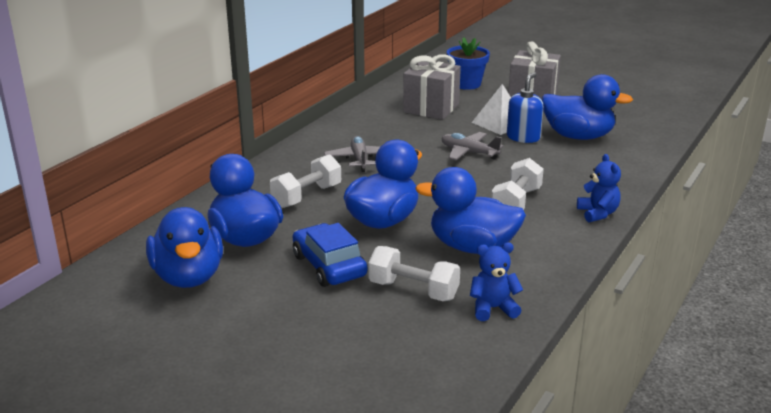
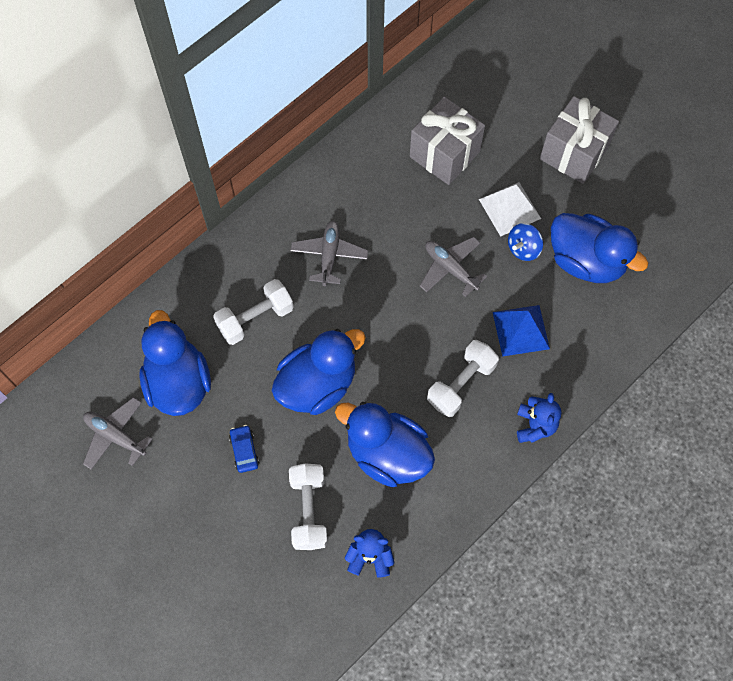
camera: 15 degrees right, 40 degrees up
blue duck [146,207,223,288] -> grey plane [83,397,152,470]
blue car [292,223,367,287] -> blue car [229,425,259,473], size x0.52
white dumbbell [368,246,460,301] -> white dumbbell turned 45 degrees clockwise [289,463,327,550]
blue flower pot [447,37,490,90] -> none
blue soap dispenser [507,72,543,143] -> blue spinning top [508,223,543,261]
none -> blue pyramid [493,305,550,357]

